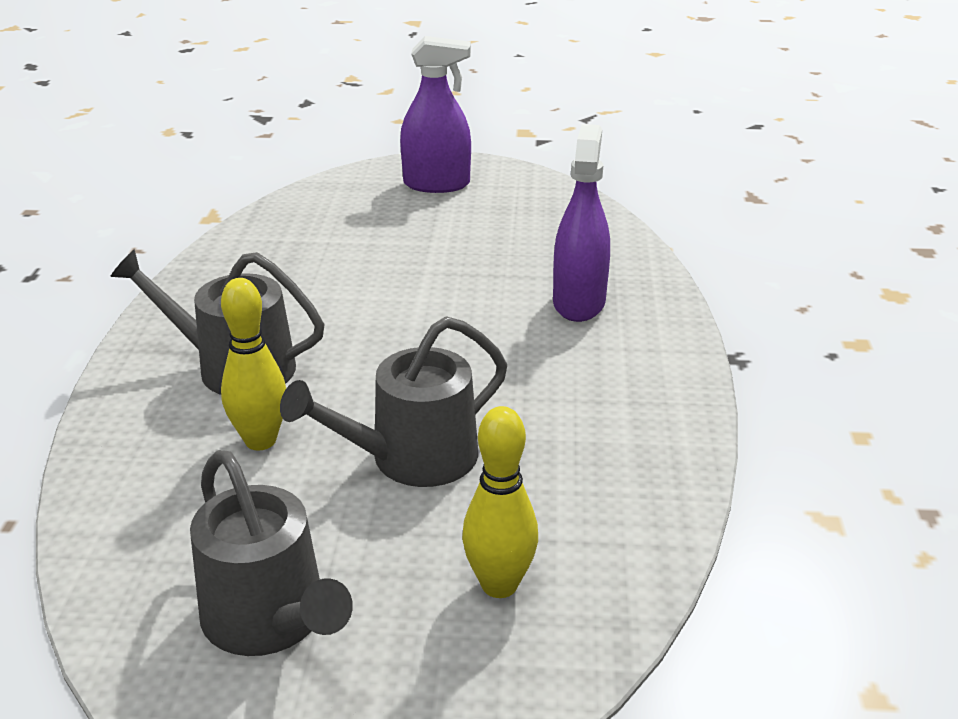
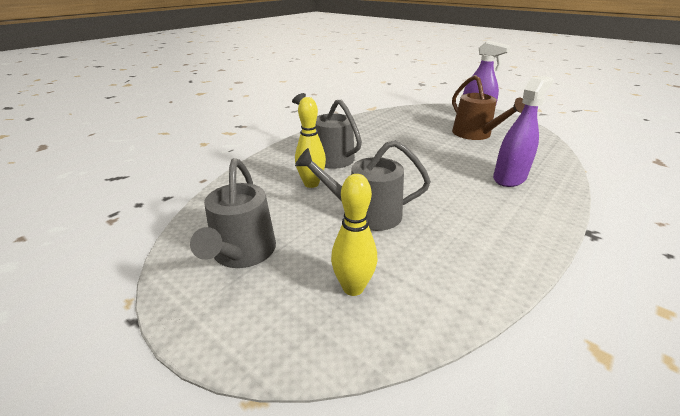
camera: 35 degrees right, 0 degrees up
none -> brown watering can [452,75,525,140]

